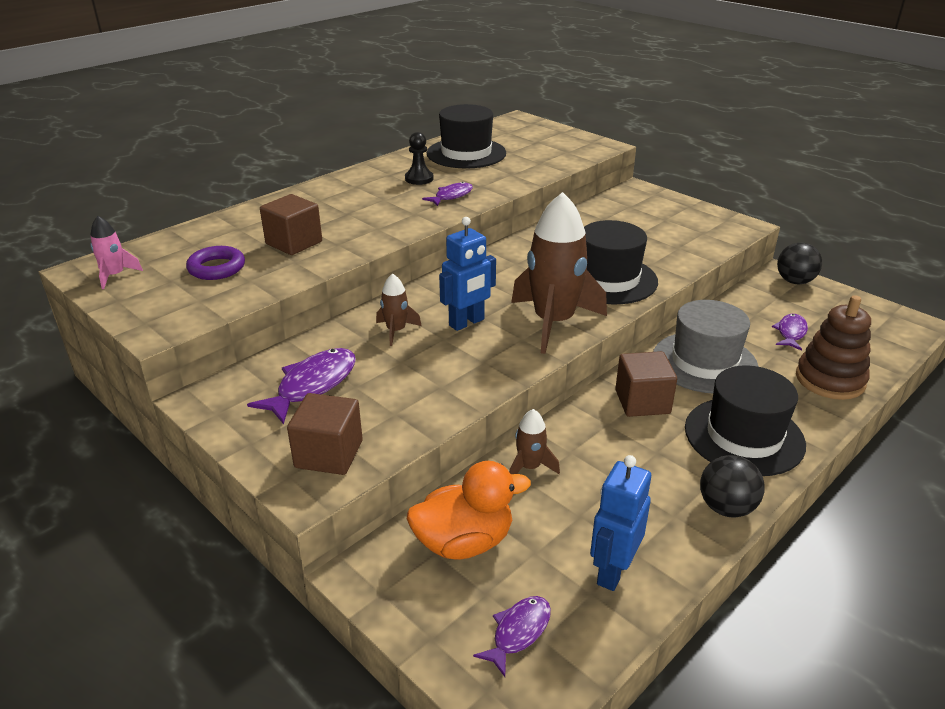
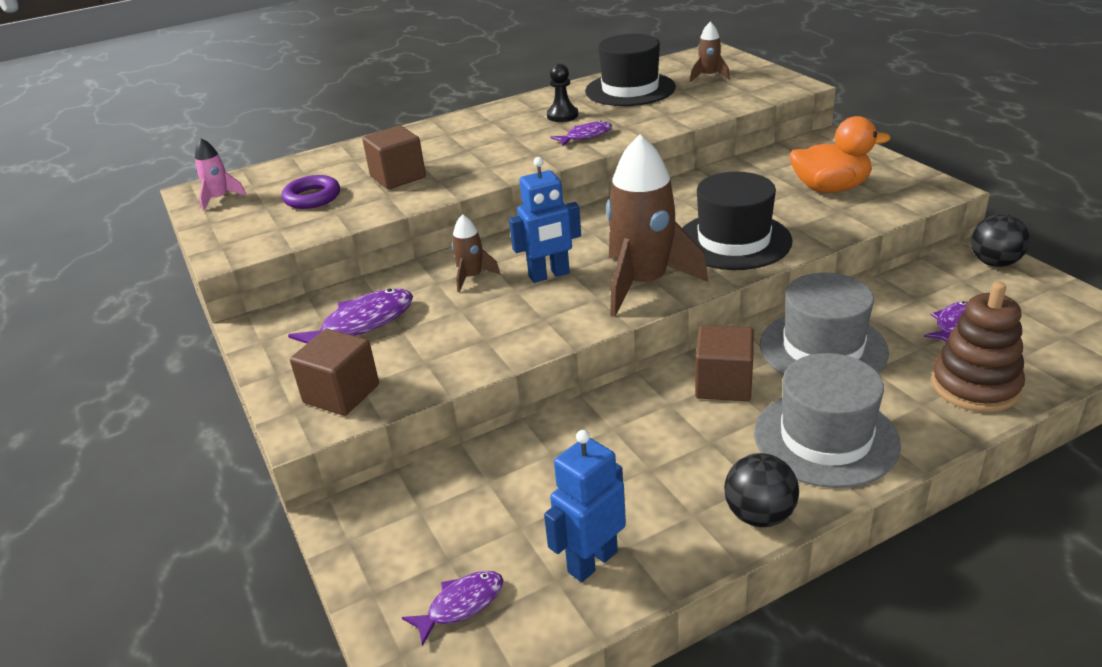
camera: 20 degrees right, 0 degrees up
orange duck [407,461,531,560] -> orange duck moved to [790,116,891,193]
brown rocket [509,409,560,474] -> brown rocket moved to [690,22,730,82]
black hat [685,365,806,476] -> grey hat [754,353,901,488]

